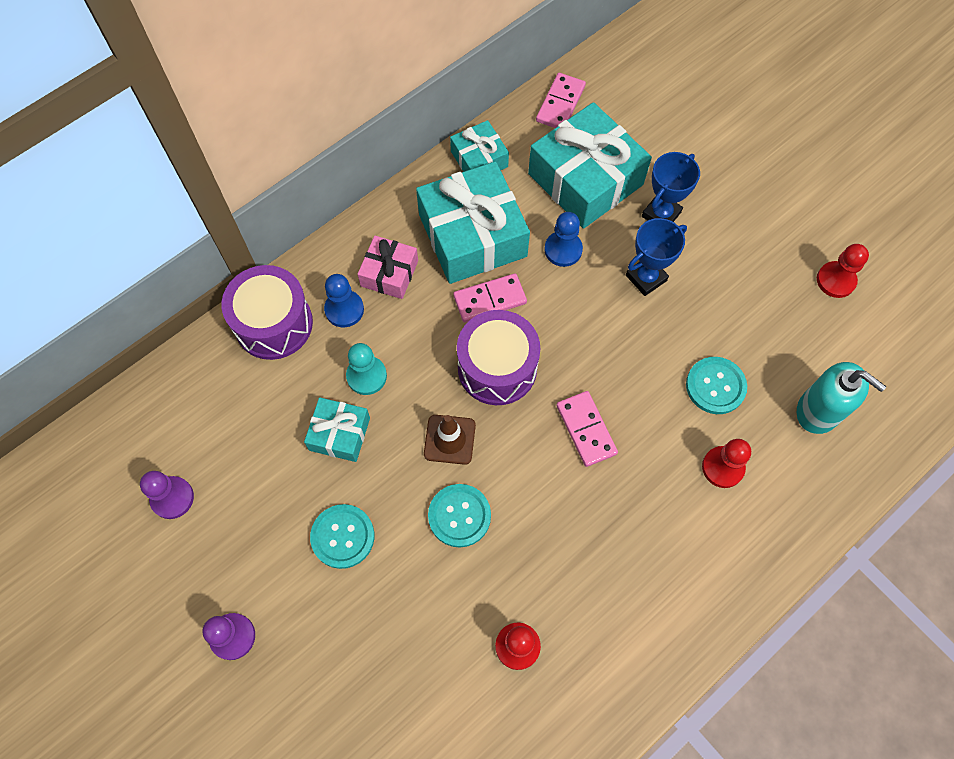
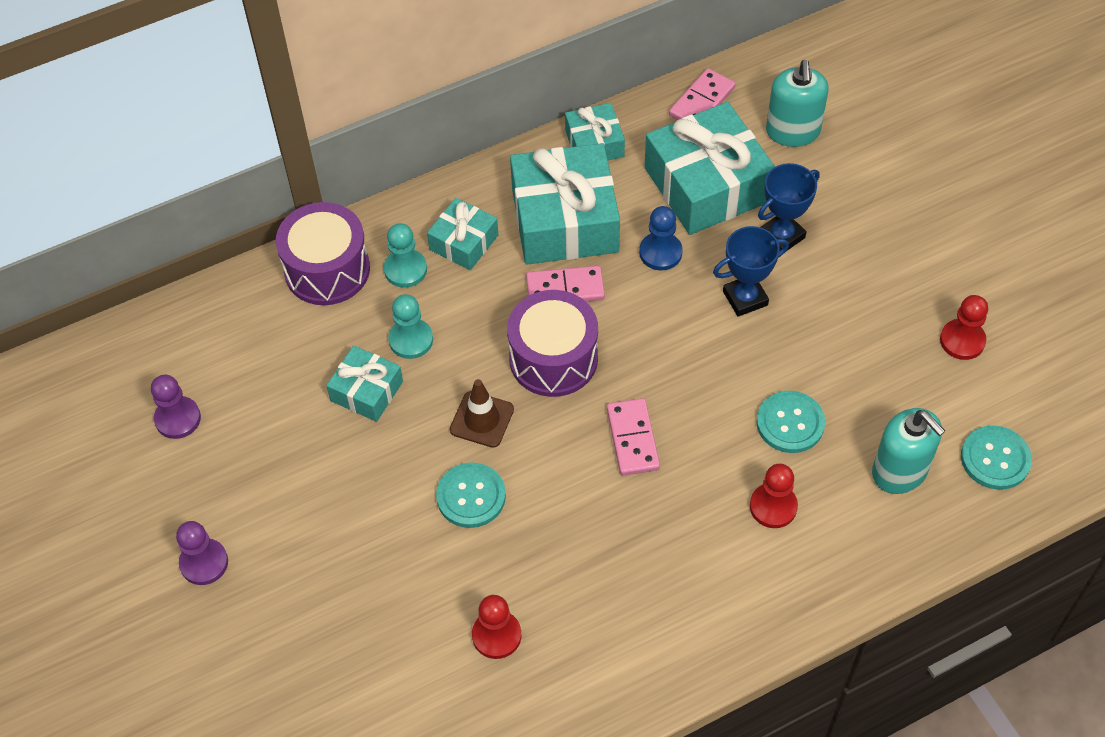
camera: 15 degrees right, 10 degrees down
turquoise button [310,504,374,569] -> turquoise button moved to [961,425,1032,490]
blue pawn [324,274,364,327] -> turquoise pawn [384,223,427,287]
pink gift [358,236,418,299] -> turquoise gift [427,198,498,270]
none -> turquoise soap dispenser [766,60,829,147]

